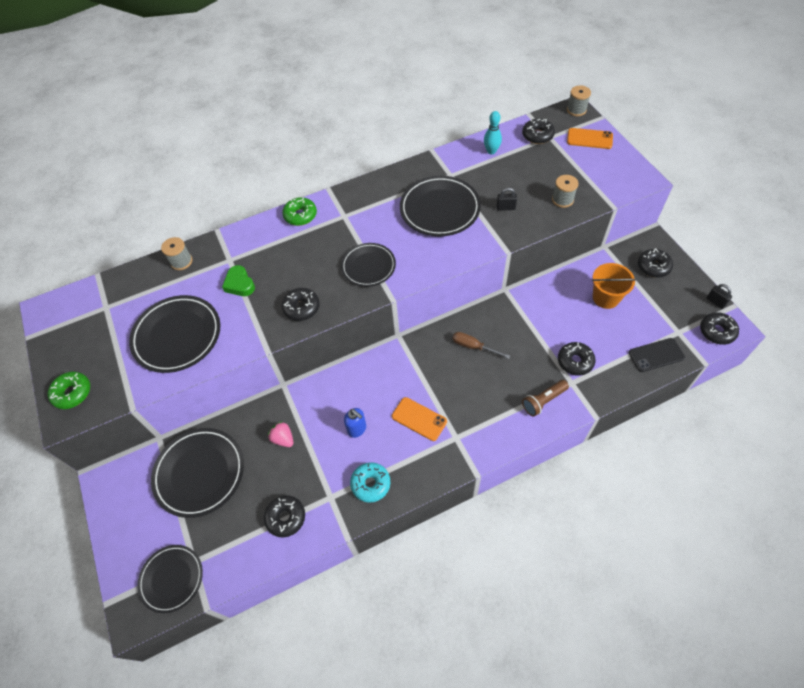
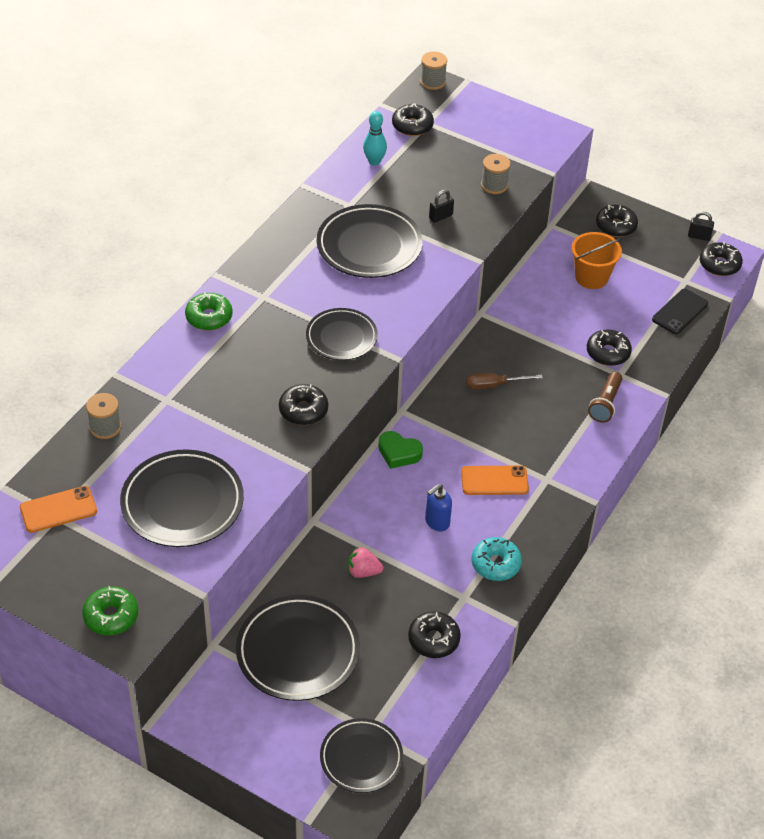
camera: 40 degrees left, 10 degrees down
green heart [222,265,255,296] -> green heart moved to [378,431,423,469]
blue soap dispenser [344,408,366,438] -> blue soap dispenser turned 135 degrees clockwise [425,484,452,531]
orange phone [567,128,613,149] -> orange phone moved to [20,486,97,533]

